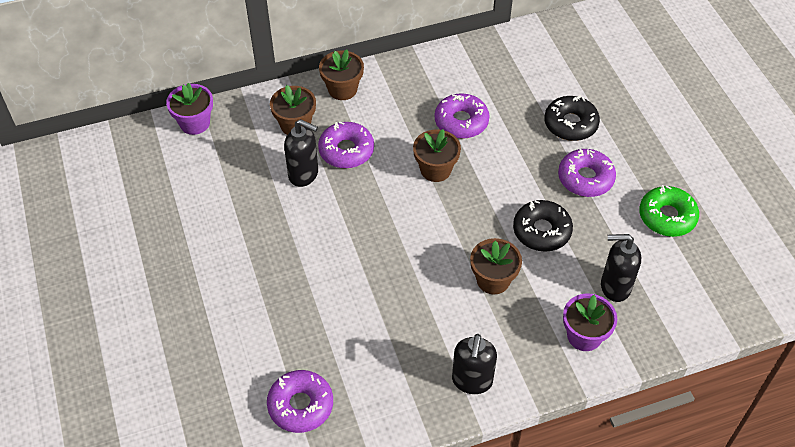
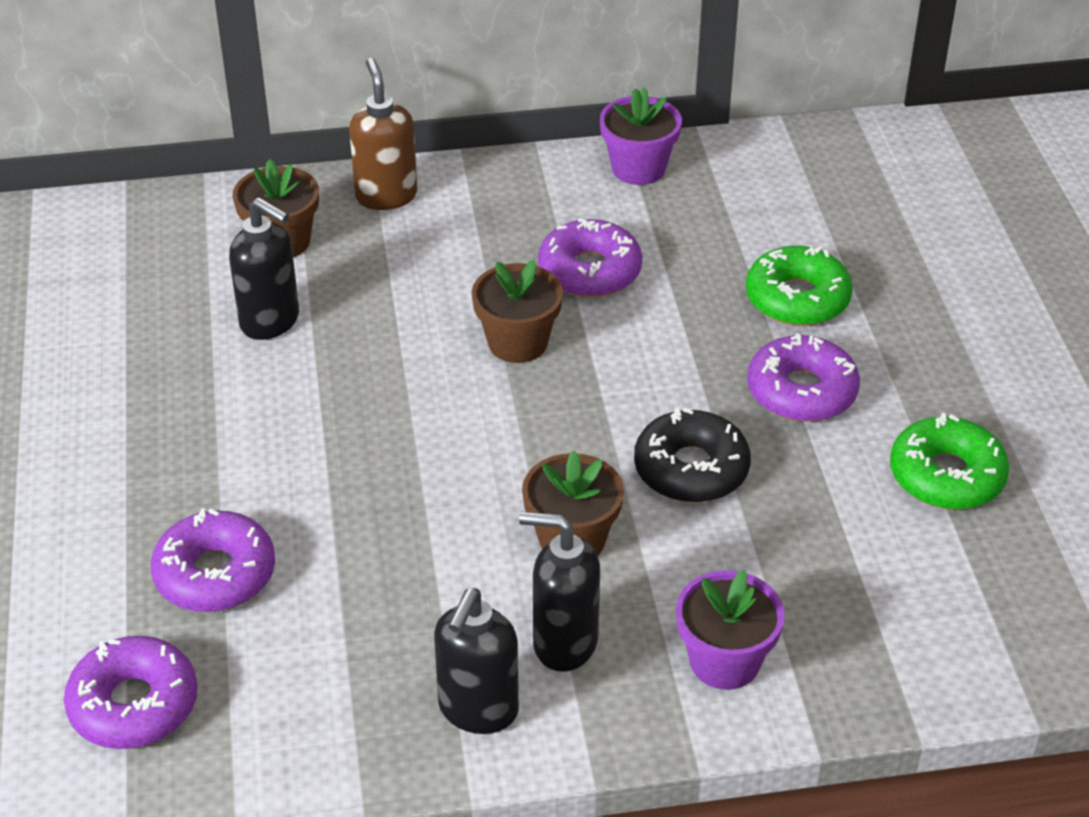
camera: 10 degrees right, 10 degrees down
purple flower pot [166,83,213,135] -> purple flower pot moved to [600,88,682,185]
purple donut [318,122,374,168] -> purple donut moved to [151,508,275,612]
brown flower pot [319,49,364,100] -> brown soap dispenser [349,58,417,210]
black donut [544,95,600,141] -> green donut [746,246,853,326]
black soap dispenser [601,234,641,302] -> black soap dispenser moved to [519,512,600,672]

